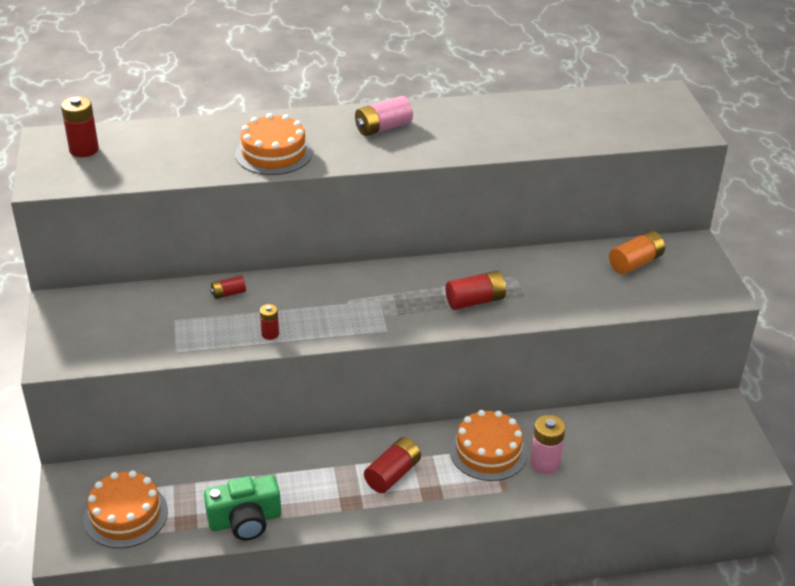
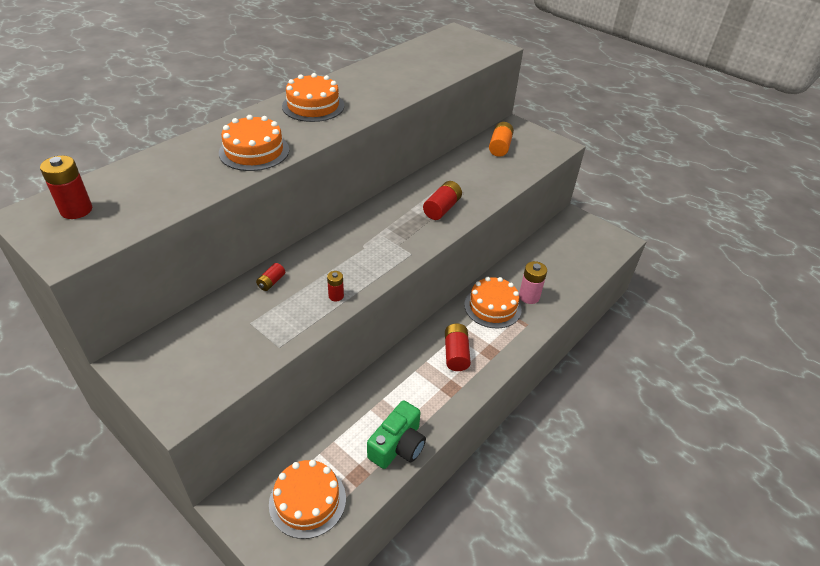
camera: 40 degrees left, 5 degrees up
pink battery [355,96,413,136] -> orange cake [282,73,345,122]

